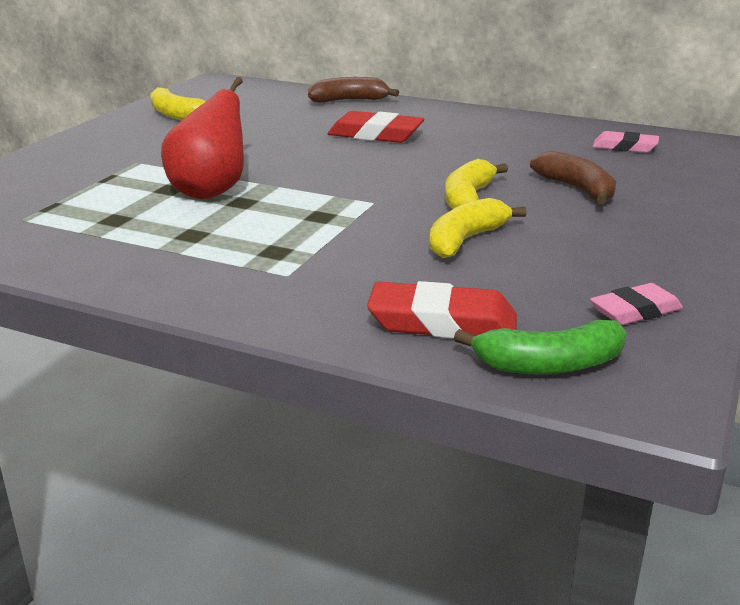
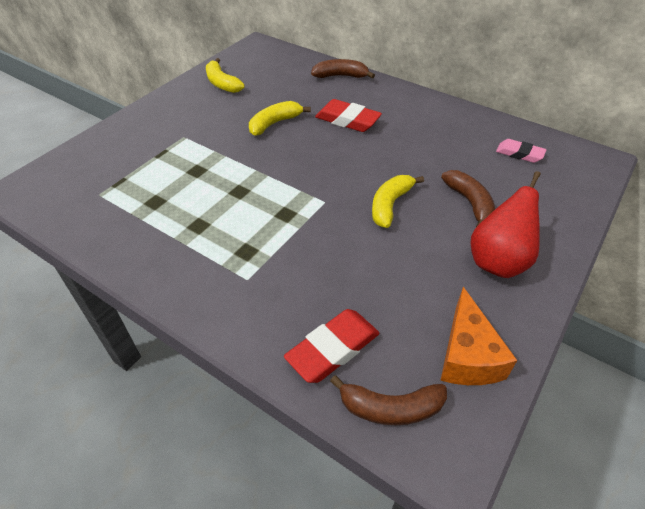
camera: 10 degrees right, 20 degrees up
red pear [161,77,244,199] -> red pear moved to [470,171,541,278]
red eraser [367,281,517,339] -> red eraser turned 60 degrees counterclockwise [284,309,379,383]
yellow banana [429,198,527,258] -> yellow banana moved to [249,101,311,136]
green banana [454,320,627,374] -> brown banana [330,375,447,425]
pink eraser [590,283,683,325] -> orange cheese [440,287,517,385]

